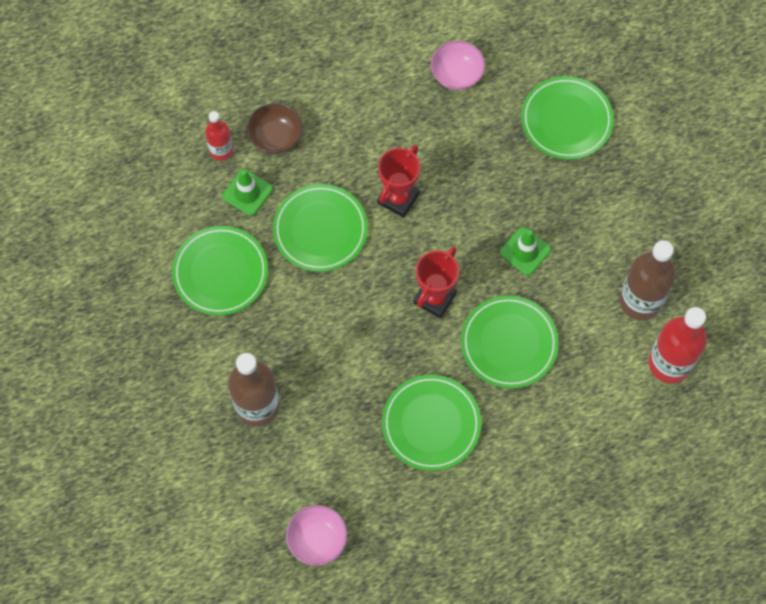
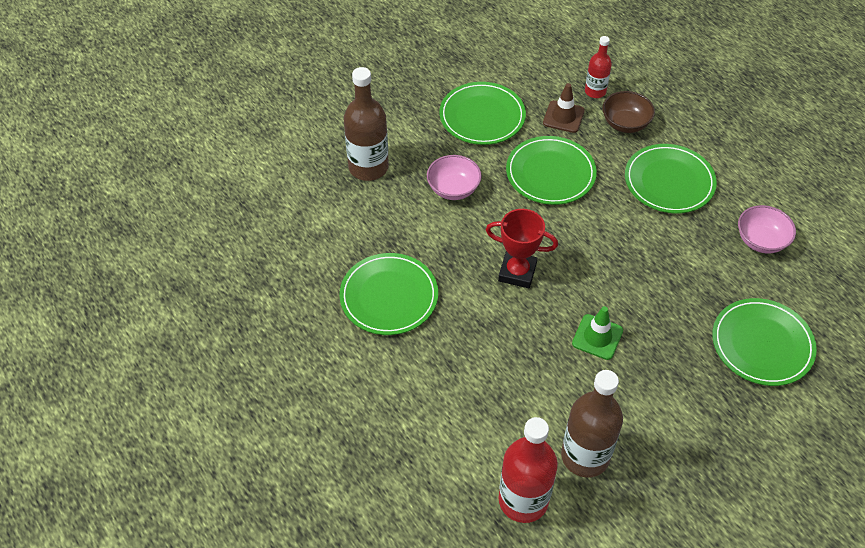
camera: 75 degrees right, 15 degrees down
green traffic cone [222,169,273,216] -> brown traffic cone [543,83,585,133]
pink bowl [286,505,347,566] -> pink bowl moved to [427,155,482,200]
red trophy [377,145,420,218] -> none
green plate [461,296,559,388] -> green plate moved to [625,144,717,213]

